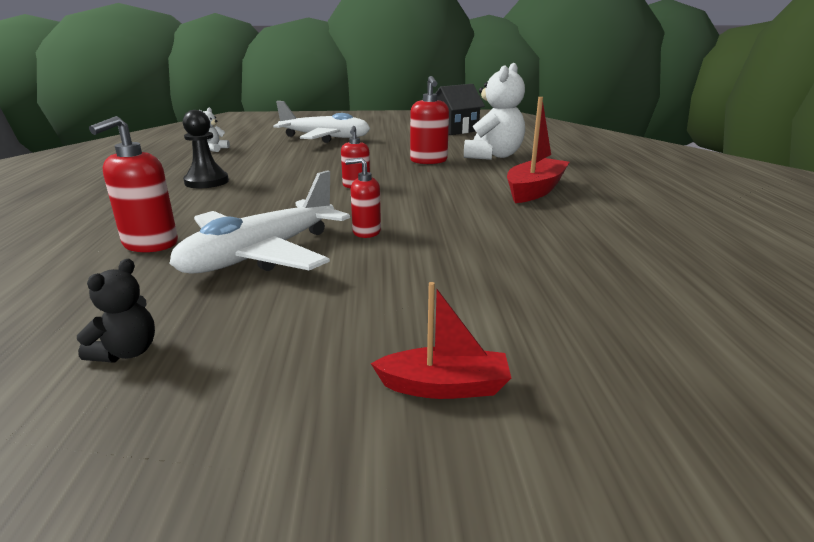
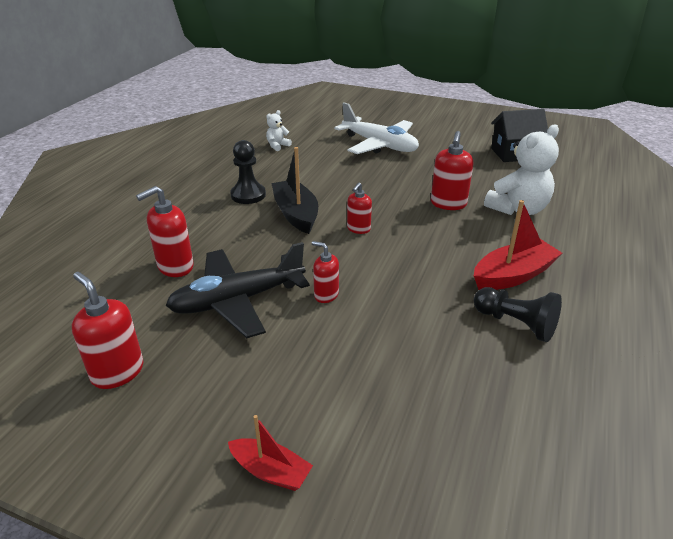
camera: 25 degrees right, 10 degrees up
black teddy bear [77,259,155,362] -> red soap dispenser [72,272,144,389]
white plane [169,170,350,274] -> black plane [165,242,310,338]
none -> black boat [271,147,318,234]
none -> black pawn [474,287,562,342]

